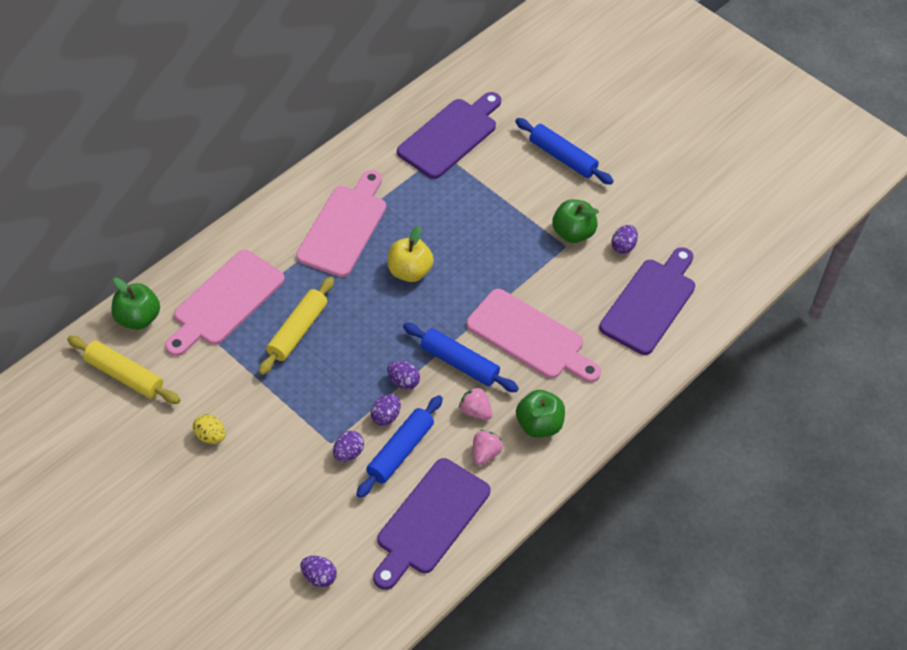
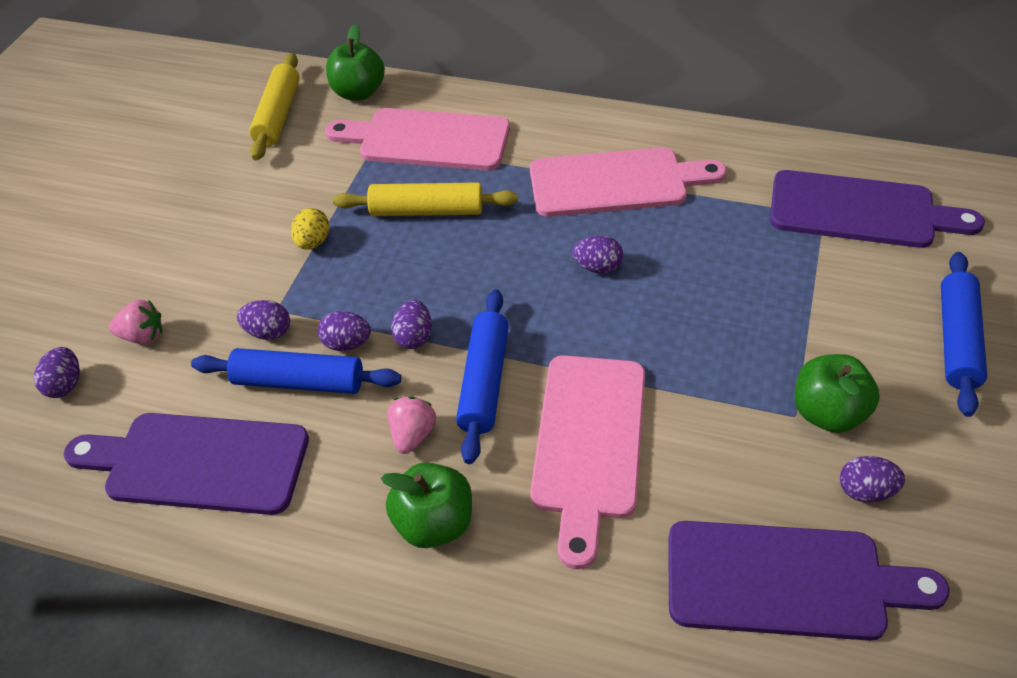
camera: 70 degrees right, 5 degrees down
yellow egg [193,414,226,444] -> yellow egg moved to [291,208,329,250]
yellow apple [388,226,434,282] -> purple egg [572,235,623,274]
pink strawberry [473,430,503,465] -> pink strawberry moved to [109,300,162,344]

